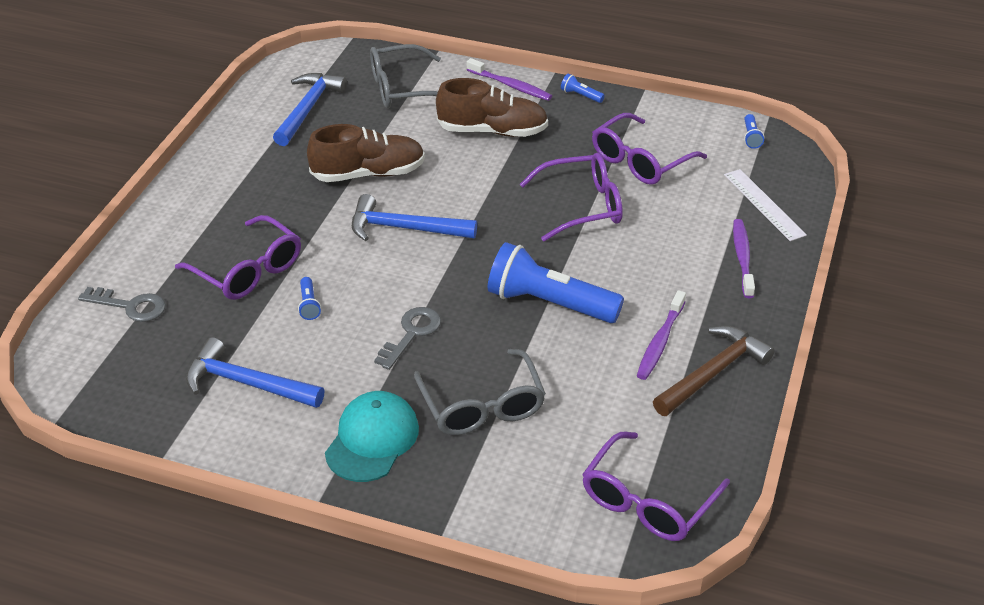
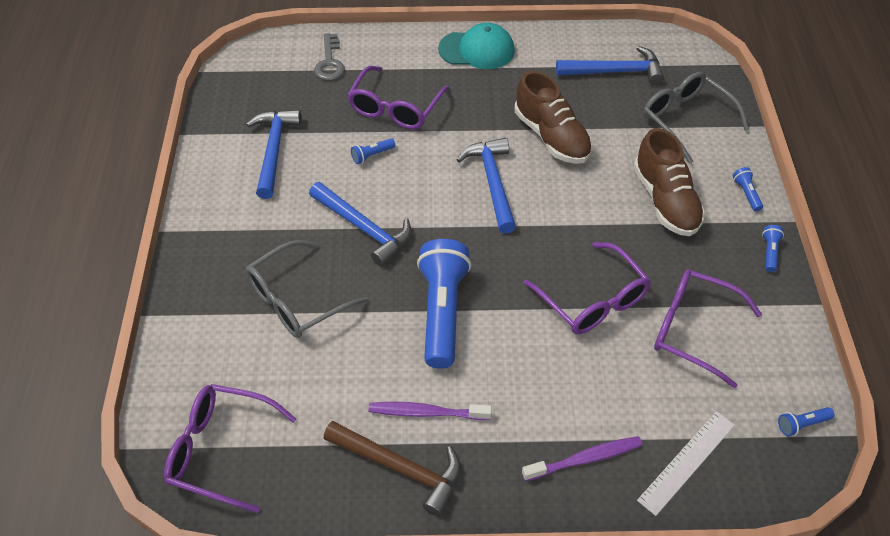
camera: 70 degrees right, 10 degrees up
turquoise cap [325,391,419,482] -> turquoise cap moved to [438,23,515,69]
grey key [374,307,441,370] -> blue hammer [309,182,412,267]
purple toothbrush [467,58,552,101] -> blue flashlight [733,167,763,212]

